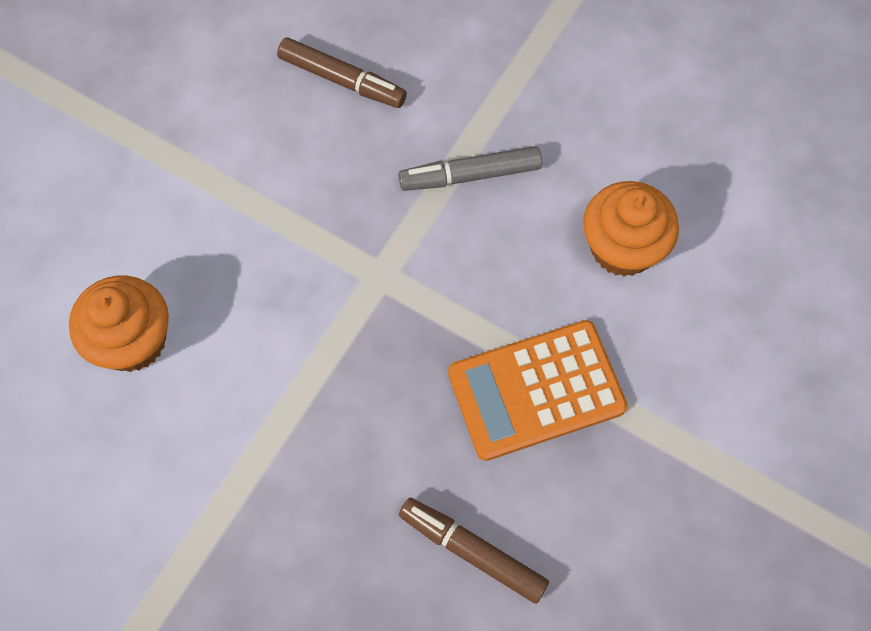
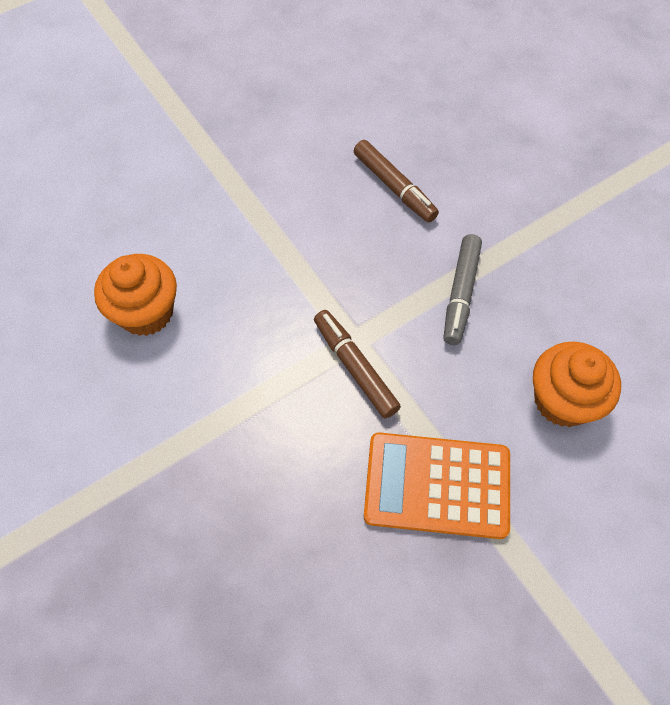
camera: 25 degrees right, 5 degrees down
grey marker [398,146,542,191] -> grey marker turned 90 degrees counterclockwise [443,234,482,345]
brown marker [399,498,549,604] -> brown marker moved to [314,310,401,419]

